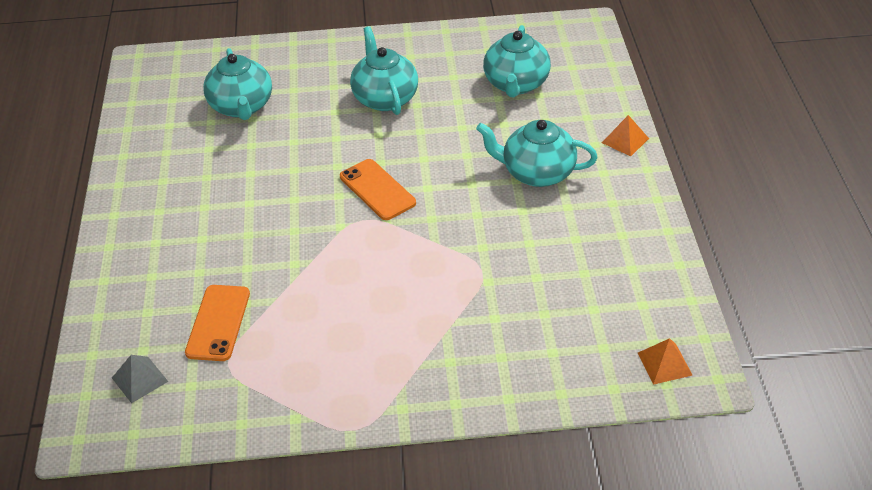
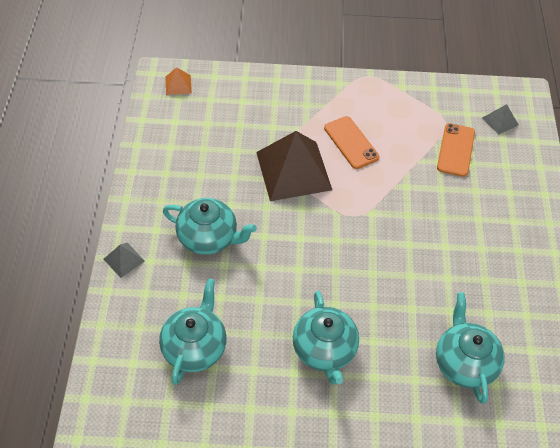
camera: 175 degrees left, 10 degrees up
orange phone [340,159,416,220] -> orange phone moved to [324,116,379,169]
orange pyramid [602,115,649,156] -> grey pyramid [104,243,145,278]
none -> brown pyramid [256,131,332,201]

